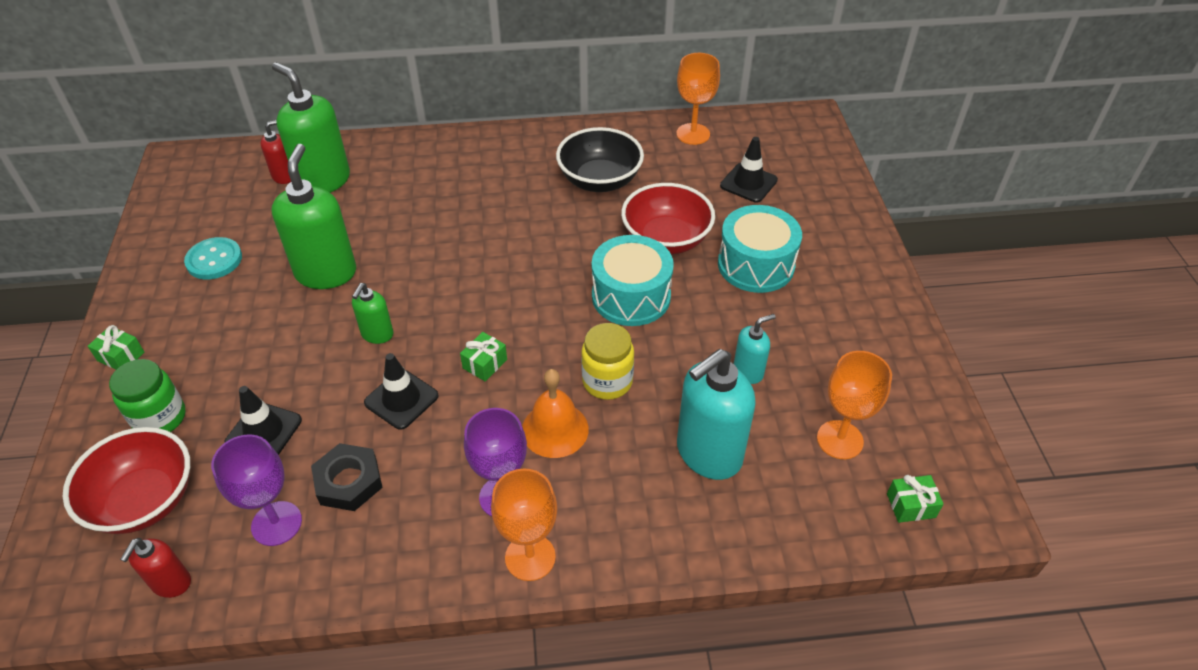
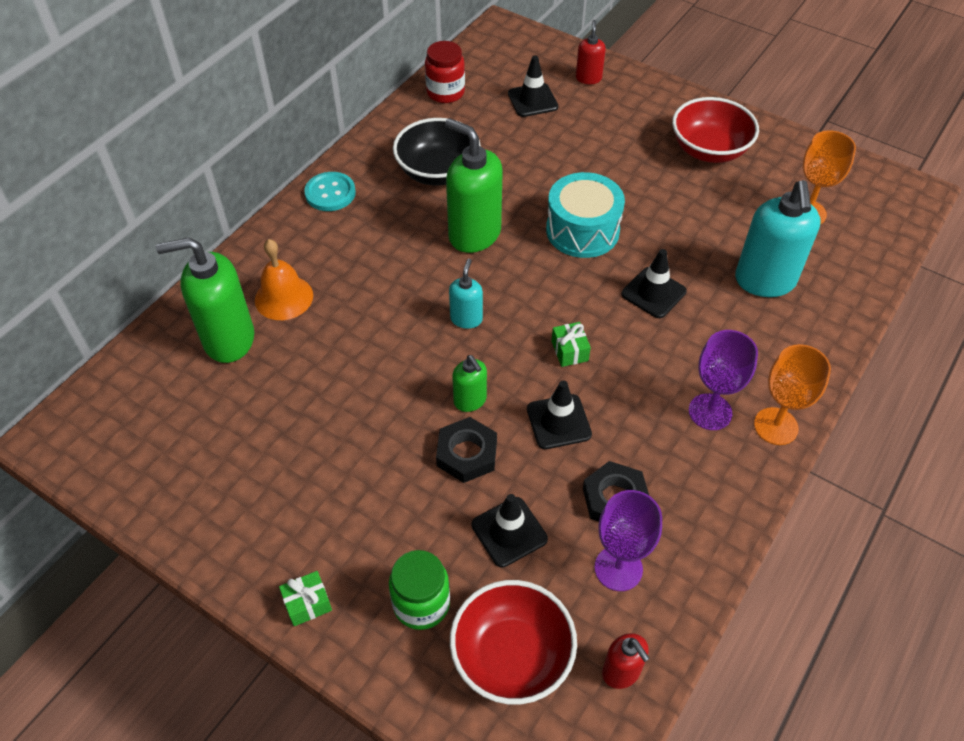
camera: 50 degrees left, 5 degrees up
turquoise button [184,237,242,279] -> turquoise button moved to [304,172,356,211]
red soap dispenser [260,120,291,184] -> red soap dispenser moved to [576,20,606,84]
green soap dispenser [271,144,356,289] -> green soap dispenser moved to [445,118,503,253]
orange bell [522,369,589,458] -> orange bell moved to [255,239,313,320]
yellow jar [581,323,634,400] -> black traffic cone [622,249,687,318]
red bowl [621,183,715,254] -> red bowl moved to [672,97,759,163]
orange goblet [676,53,720,145] -> red jar [425,41,465,103]
turquoise drum [718,205,802,293] -> none
turquoise soap dispenser [734,314,776,384] -> turquoise soap dispenser moved to [449,259,483,329]
green gift [887,475,944,523] -> none
none -> black nut [436,417,497,483]

